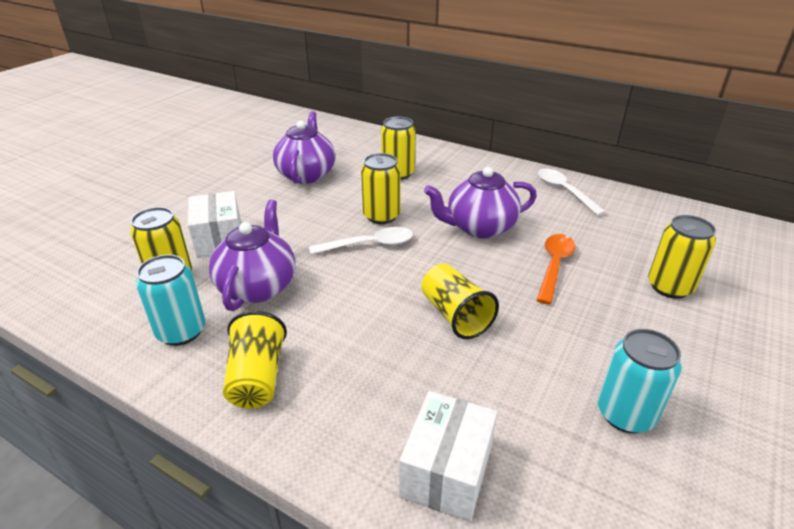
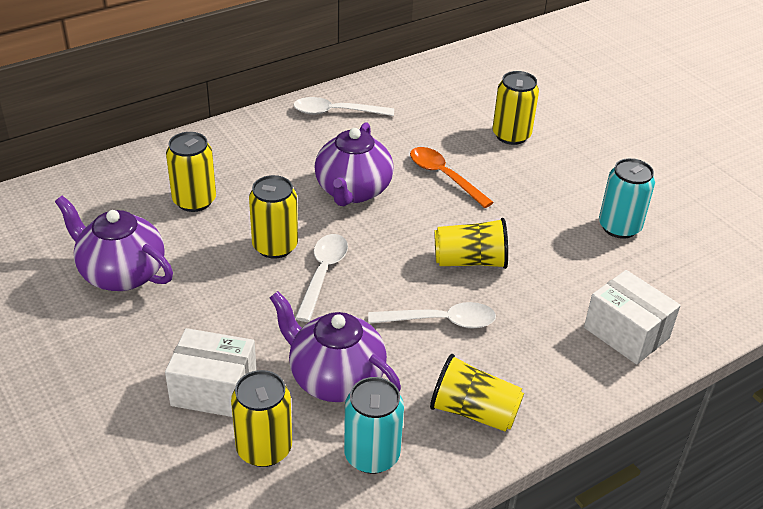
camera: 65 degrees left, 5 degrees up
none -> white spoon [368,302,496,329]

